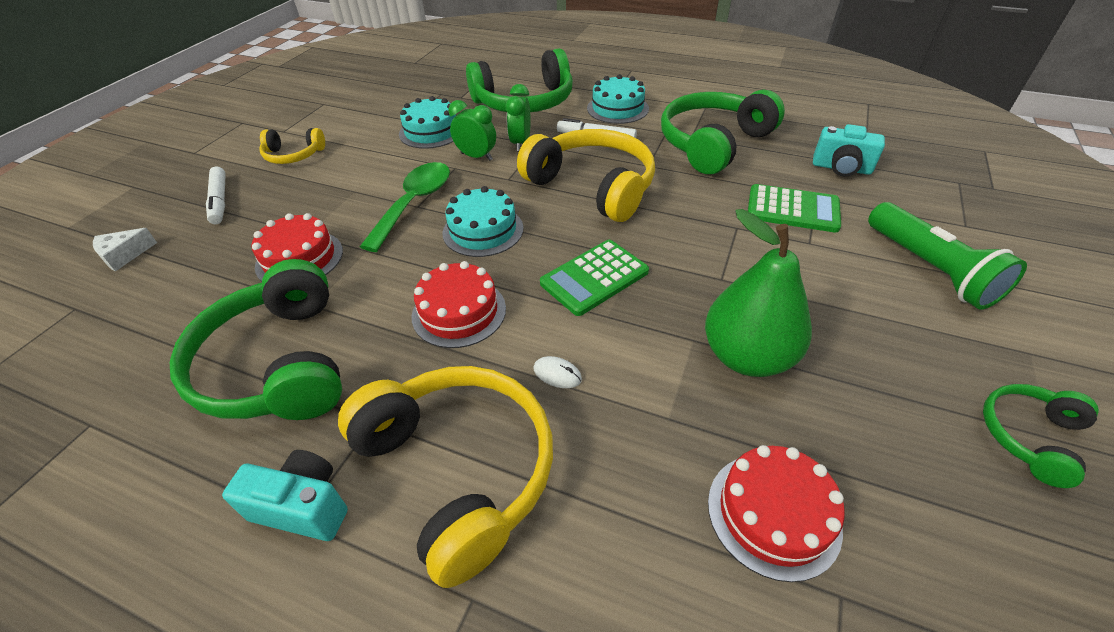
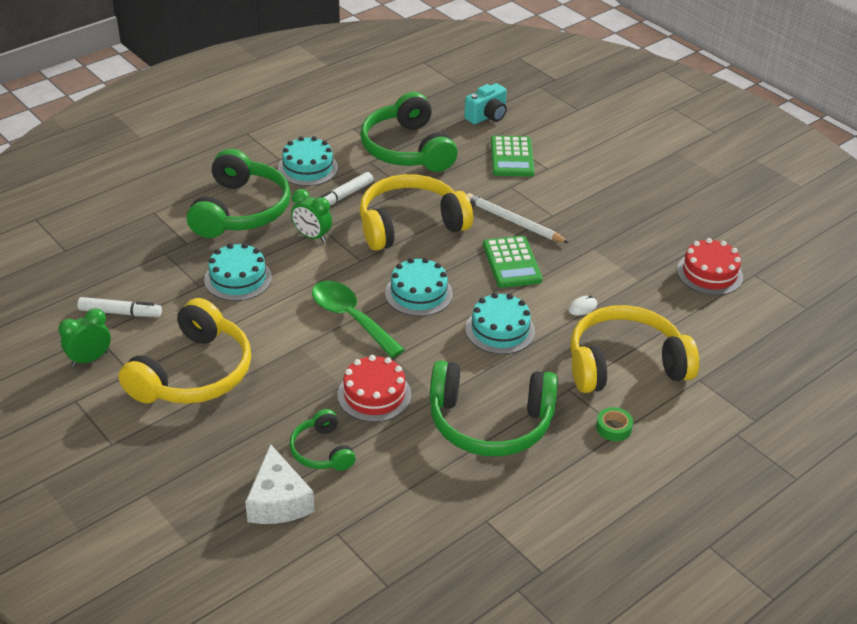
camera: 65 degrees left, 5 degrees down
white cheese [93,228,157,271] -> white cheese [245,444,314,524], size x1.68
white marker [206,167,226,224] -> white marker moved to [77,297,162,317]
turquoise camera [222,450,348,541] -> green tape [596,407,633,441]
yellow headphones [259,128,325,164] -> yellow headphones [119,298,251,404], size x1.94
red cake [412,261,506,348] -> turquoise cake [466,293,535,354]
green clock [449,100,496,161] -> green clock moved to [59,308,111,367]
green pear [705,209,812,377] -> none
green calculator [748,184,841,233] -> green calculator turned 135 degrees clockwise [491,136,534,177]
green flashlight [868,202,1027,310] -> none
green headphones [983,384,1099,488] -> green headphones moved to [289,409,356,471]
none -> white pencil [467,193,569,243]

